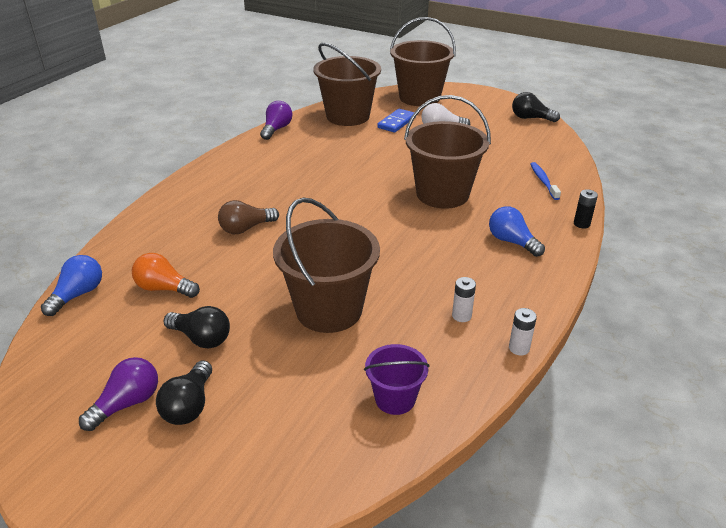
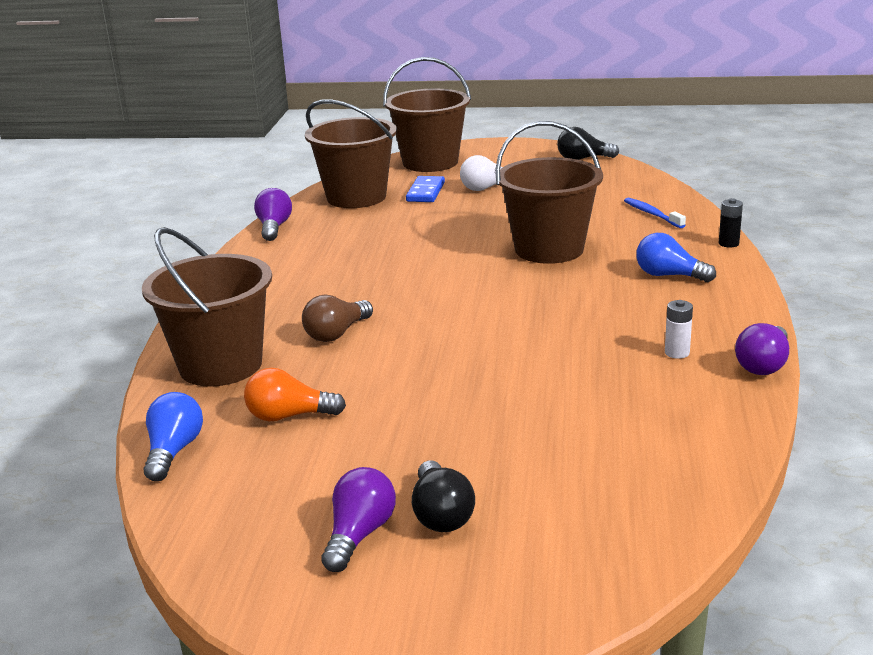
camera: 20 degrees left, 10 degrees down
black light bulb [164,306,230,349] -> none
brown bucket [273,197,380,333] -> brown bucket moved to [142,227,272,386]
purple bucket [364,344,429,415] -> none
white battery [509,308,537,356] -> purple light bulb [735,323,789,375]

